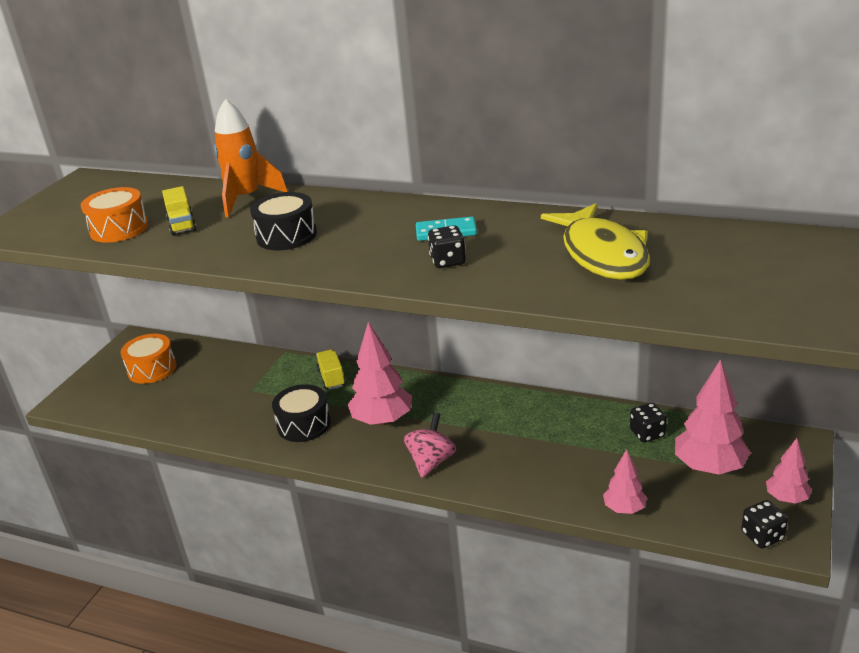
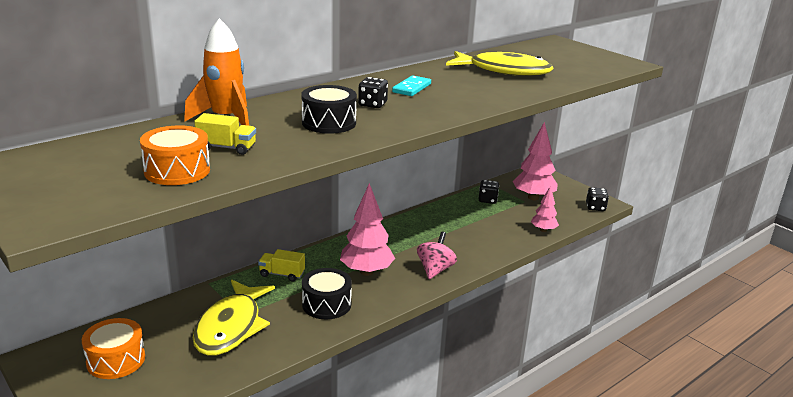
camera: 65 degrees left, 5 degrees down
pink spinning top [404,412,456,478] -> pink spinning top turned 60 degrees clockwise [417,231,457,279]
black dice [428,225,466,268] -> black dice moved to [358,77,388,108]
pink tree [766,438,812,504] -> none
none -> yellow fish [193,280,275,356]

